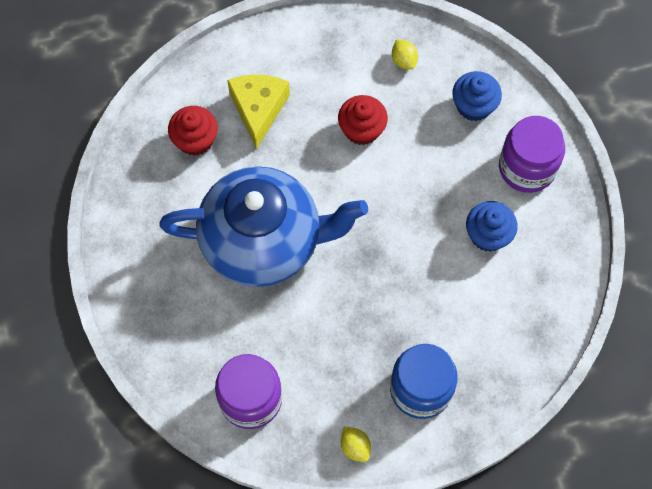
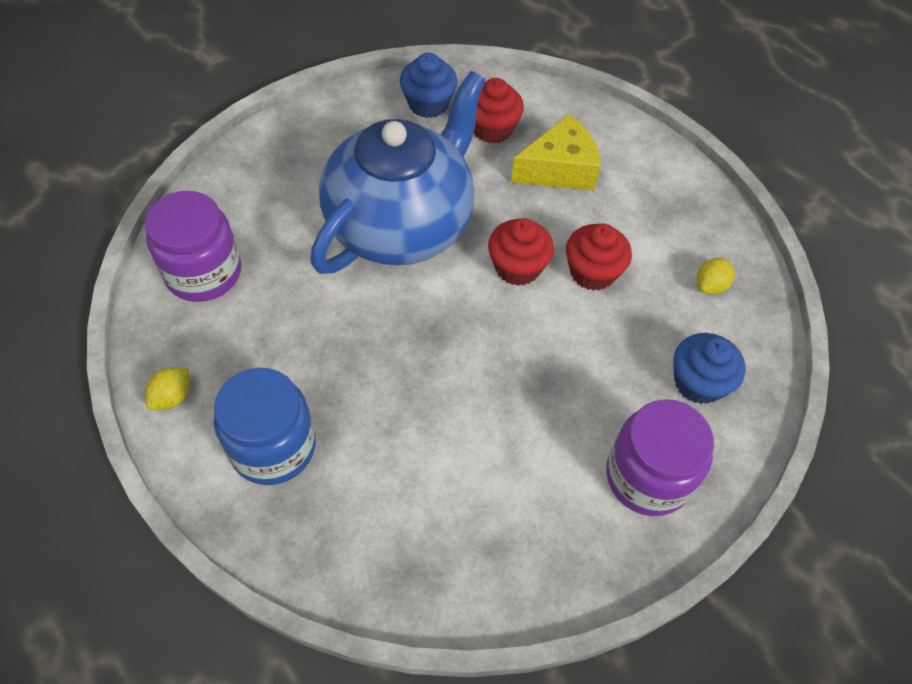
camera: 65 degrees right, 10 degrees down
blue teapot [159,166,368,287] -> blue teapot turned 120 degrees counterclockwise [310,71,486,274]
blue cupcake [466,201,518,252] -> blue cupcake moved to [400,52,457,118]
none -> red cupcake [488,218,554,286]

